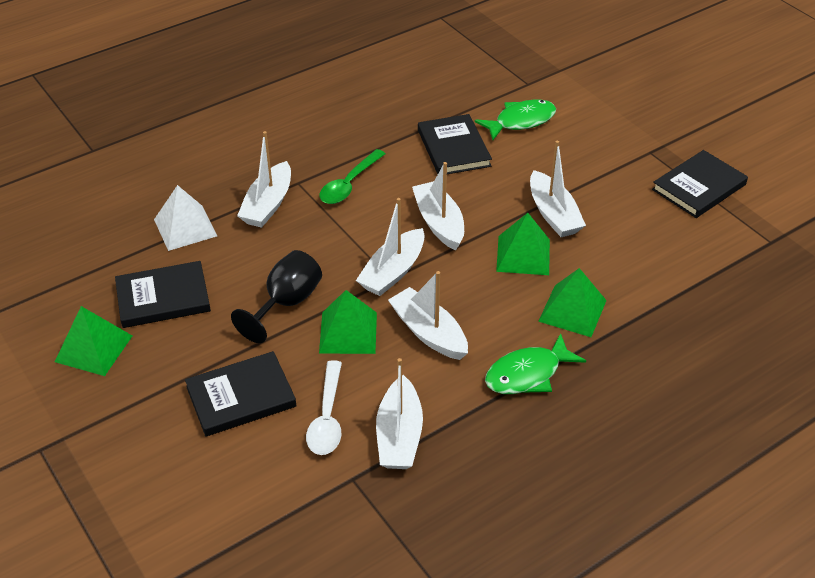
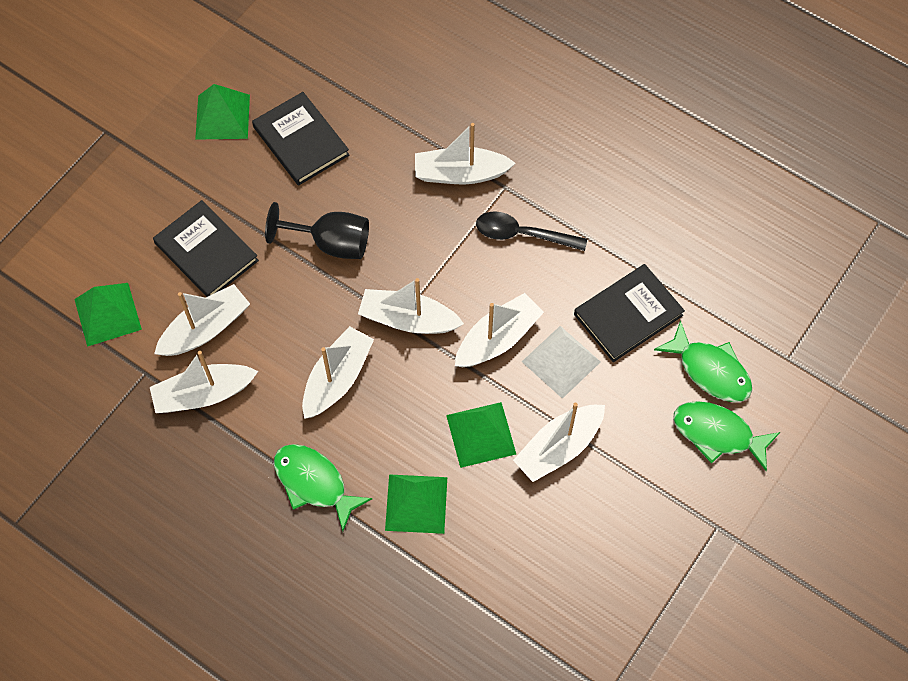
camera: 70 degrees right, 20 degrees up
white pyramid [154,185,217,251] -> white pyramid moved to [522,326,601,399]
white spoon [306,360,342,455] -> white boat [154,284,250,356]
green spoon [319,149,385,204] -> black spoon [476,211,587,251]
green pyramid [319,290,377,354] -> green pyramid moved to [74,283,142,347]
black book [652,150,748,218] -> none
none -> green fish [673,401,780,471]

